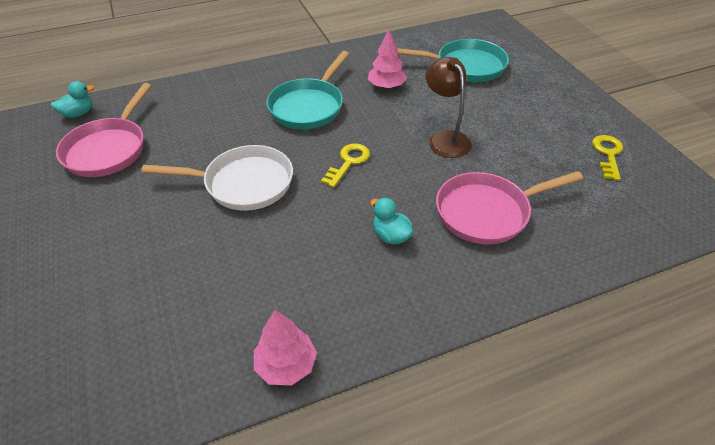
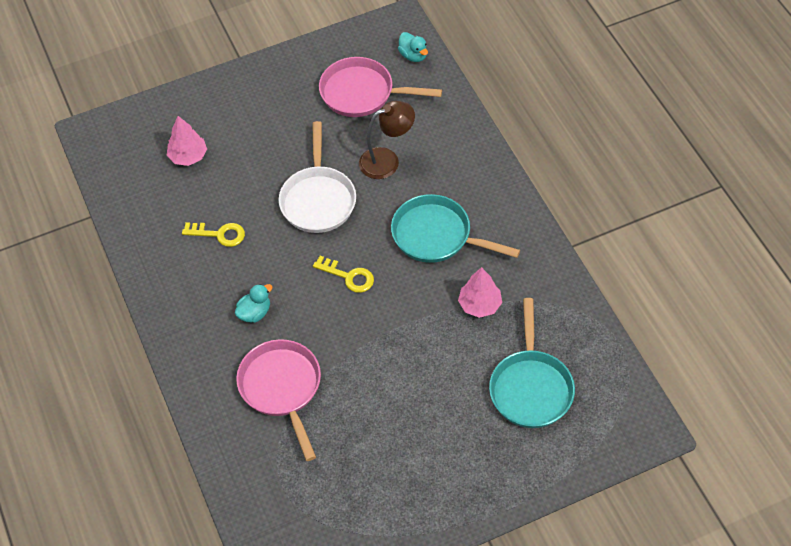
camera: 90 degrees right, 10 degrees up
pink tree [254,310,317,386] -> pink tree moved to [167,116,207,166]
brown lamp [426,57,472,158] -> brown lamp moved to [359,101,415,179]
yellow key [592,135,623,181] -> yellow key moved to [182,222,245,247]

